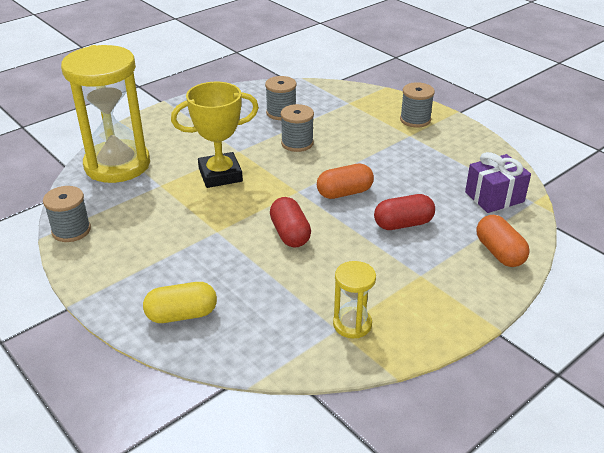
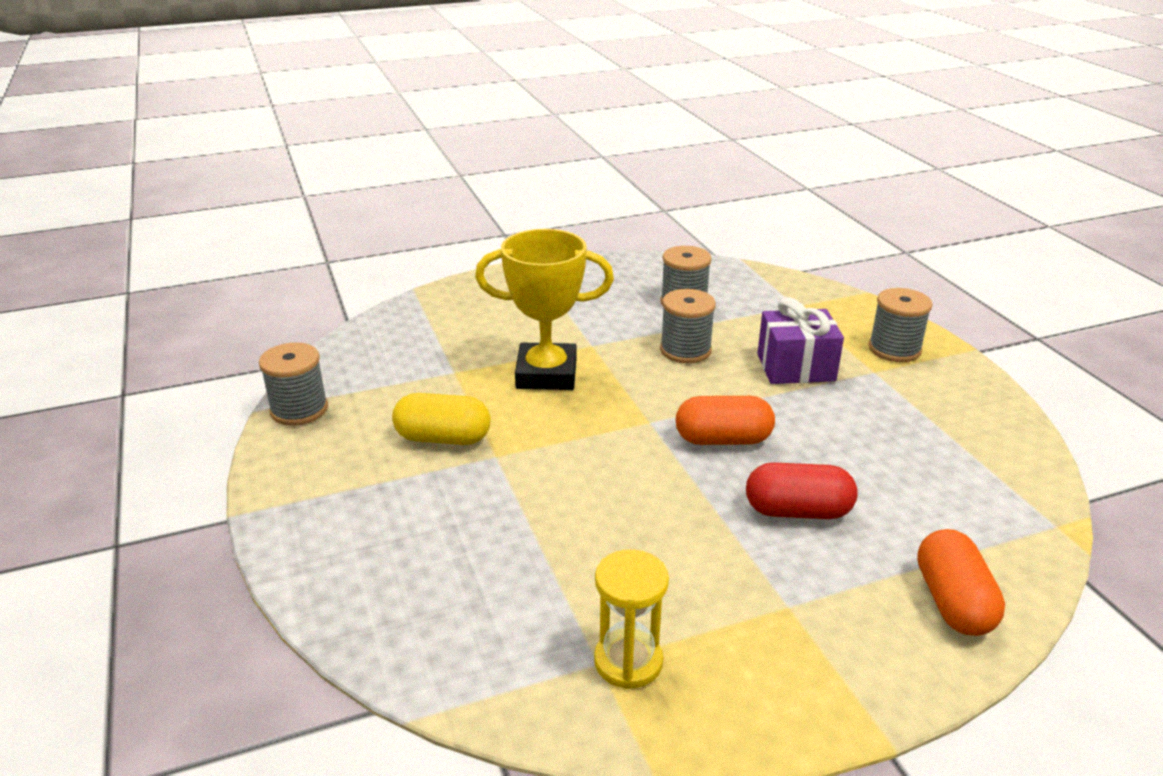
camera: 20 degrees right, 5 degrees down
yellow hourglass [61,45,150,183] -> none
yellow capsule [143,282,217,323] -> yellow capsule moved to [392,393,491,445]
red capsule [270,197,311,248] -> none
purple gift [465,152,531,213] -> purple gift moved to [757,297,844,384]

